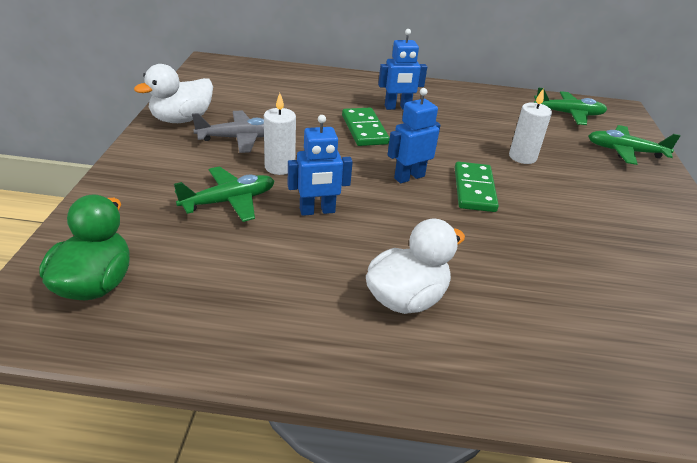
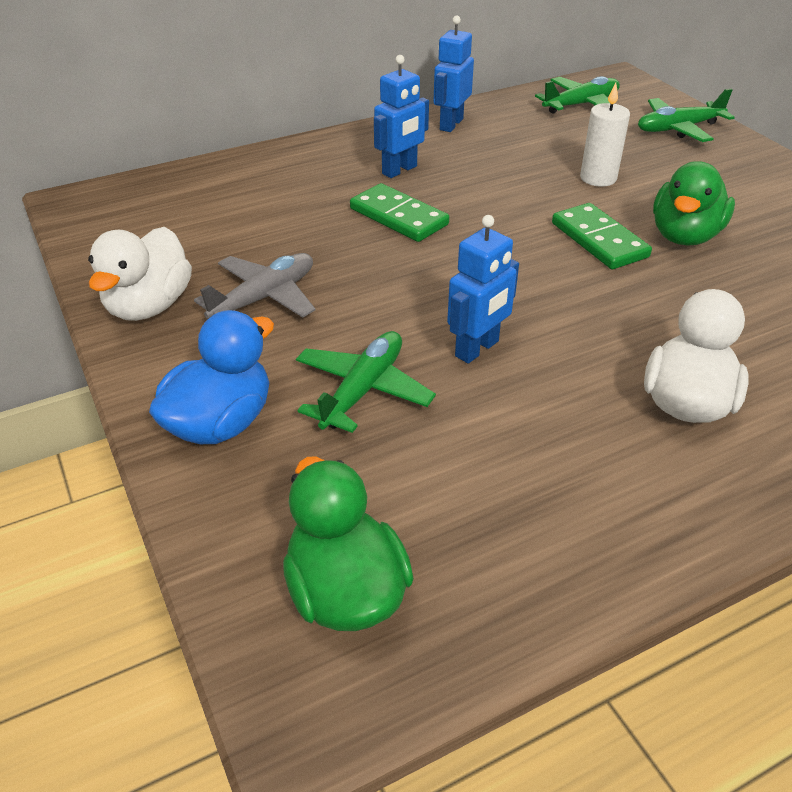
camera: 30 degrees left, 5 degrees up
white candle [264,93,296,175] -> none
blue robot [388,88,441,183] -> blue robot moved to [434,15,474,132]
none -> blue duck [149,310,274,444]
none -> green duck [653,161,735,246]

